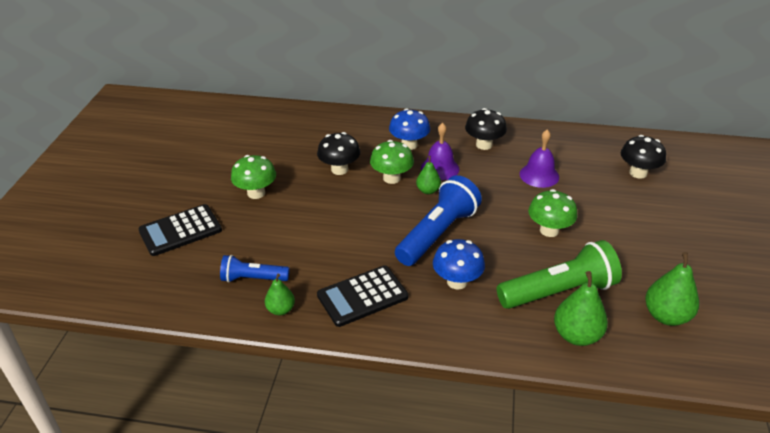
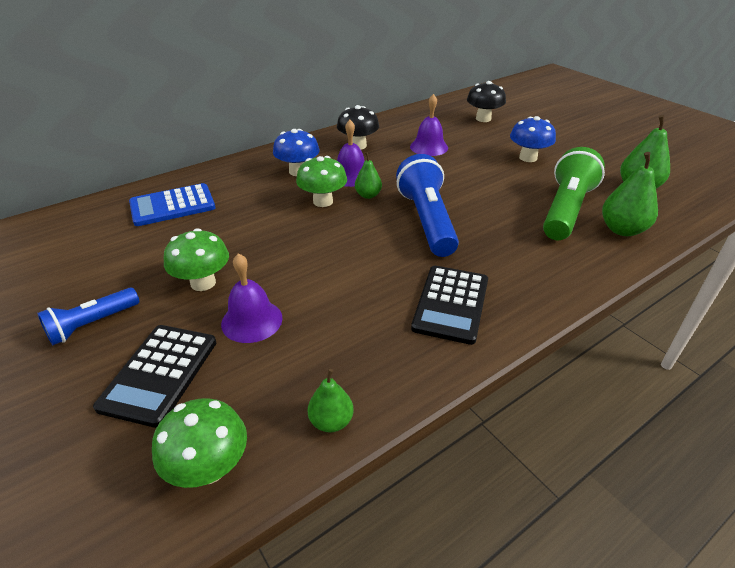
camera: 45 degrees left, 0 degrees up
blue flashlight [220,255,290,283] -> blue flashlight moved to [37,288,139,345]
green pear [265,273,295,315] -> green pear moved to [308,369,353,433]
black mushroom [317,132,360,175] -> none
blue mushroom [433,239,485,290] -> blue mushroom moved to [510,116,556,162]
green mushroom [528,189,577,237] -> green mushroom moved to [152,398,247,488]
none -> blue calculator [129,183,216,226]
none -> purple bell [221,253,283,343]

